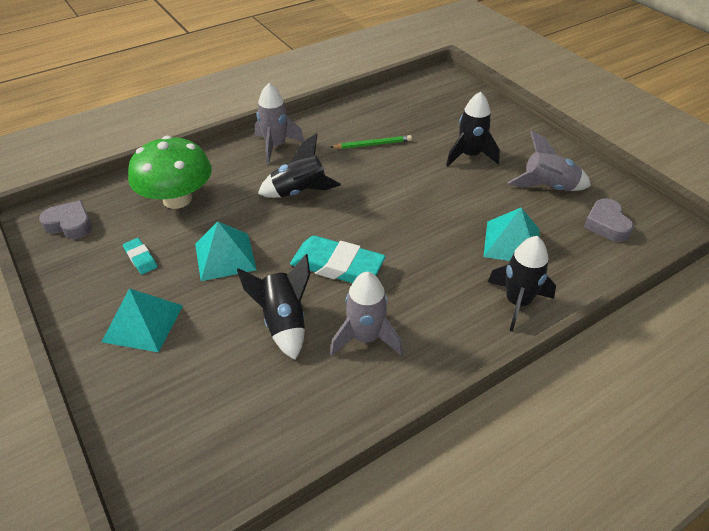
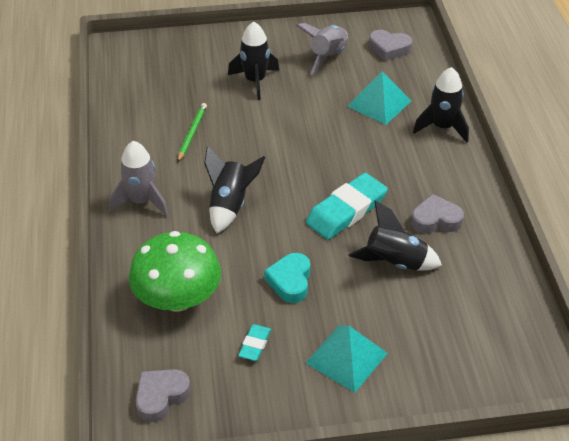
camera: 65 degrees left, 0 degrees up
turquoise eraser [123,238,157,274] -> turquoise eraser turned 60 degrees counterclockwise [238,324,271,361]
turquoise pyramid [195,221,257,281] -> turquoise heart [264,253,310,303]
grey rocket [330,272,402,356] -> grey heart [411,194,464,234]

